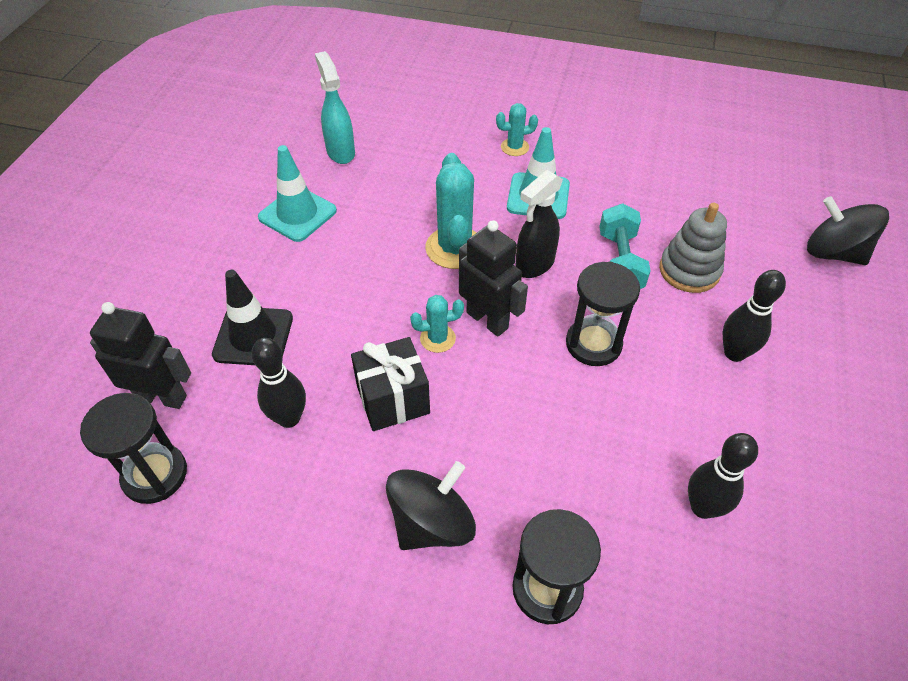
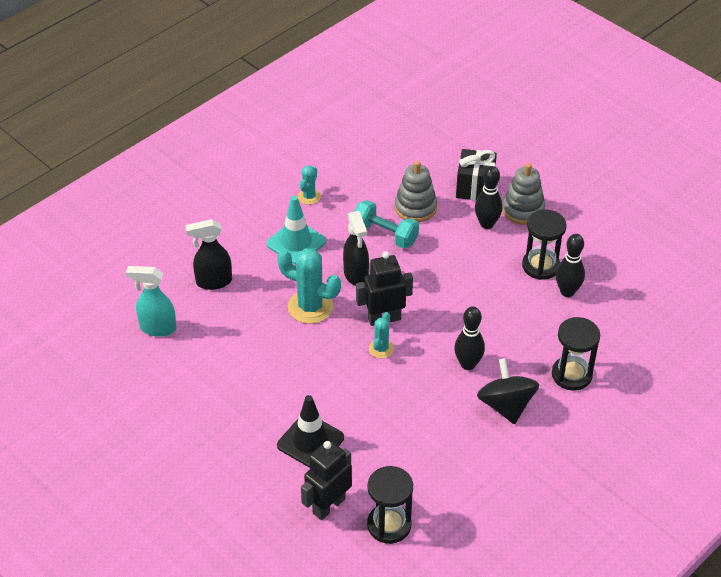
camera: 60 degrees left, 5 degrees down
black bowling pin [251,338,306,428] -> black bowling pin moved to [454,306,485,370]
turquoise traffic cone [258,145,337,242] -> none
black gift [351,337,430,431] -> black gift moved to [456,149,497,201]
turquoise cactus [496,103,538,156] -> turquoise cactus moved to [298,166,321,205]
black hourglass [566,262,640,366] -> black hourglass moved to [522,210,567,280]
black spinning top [807,196,889,265] -> none
none -> black spray bottle [186,219,232,290]
none -> grey stacking toy [502,163,545,225]

